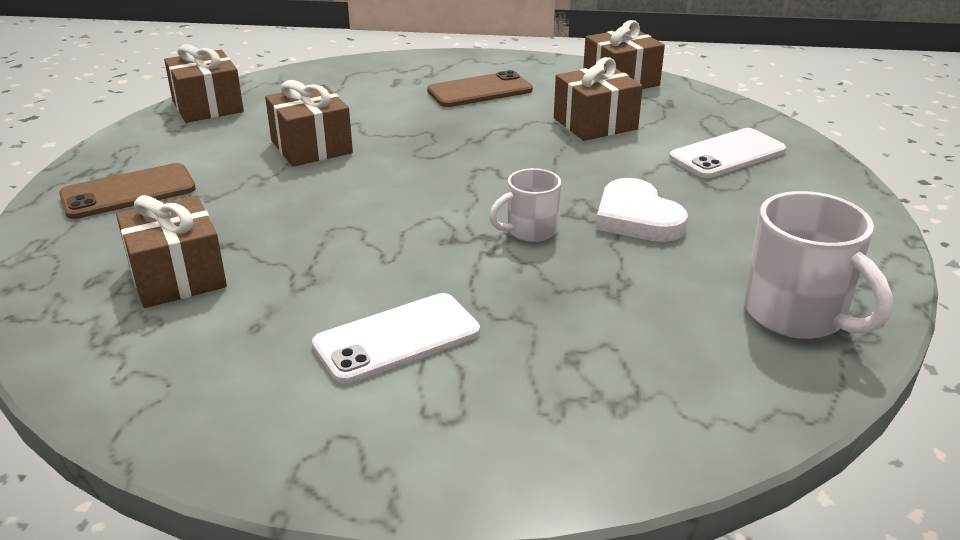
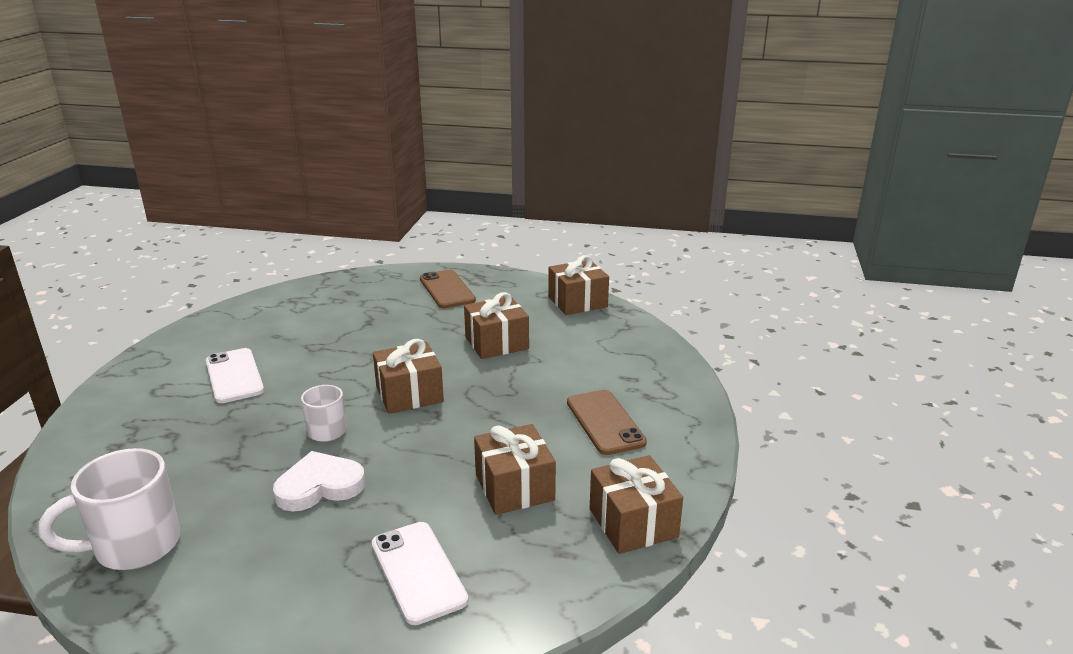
camera: 95 degrees right, 5 degrees down
brown gift [116,195,227,308] -> brown gift moved to [373,339,444,414]

